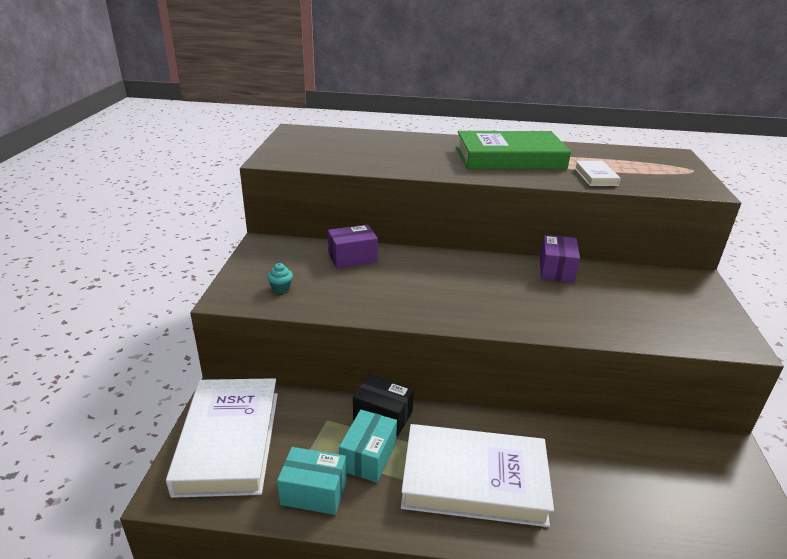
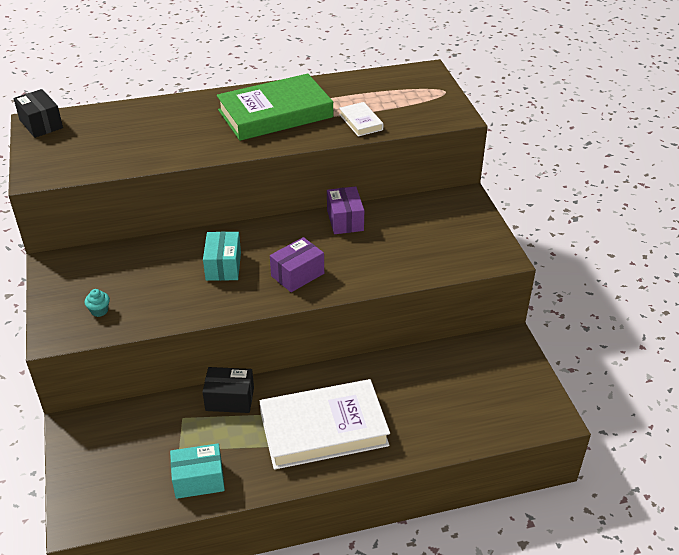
camera: 20 degrees left, 10 degrees up
white book [166,378,278,498] -> none
purple box [328,224,378,269] -> purple box moved to [270,237,324,292]
turquoise box [339,410,397,483] -> turquoise box moved to [203,231,241,281]
none -> black box [13,89,63,138]

